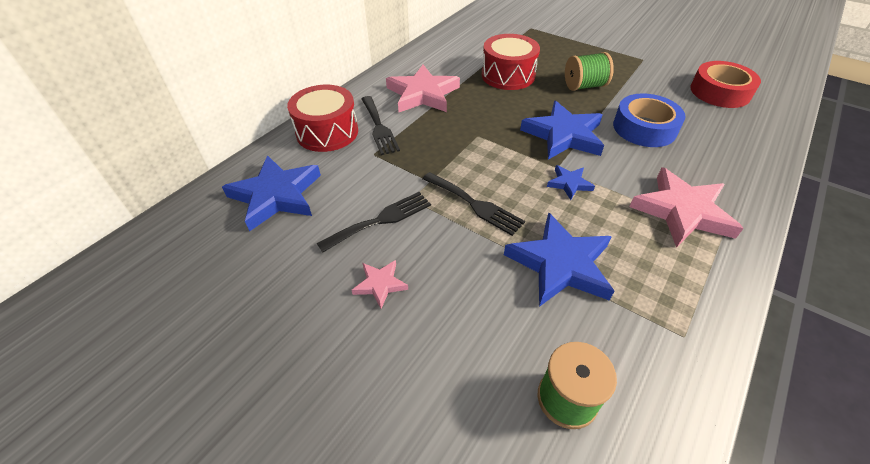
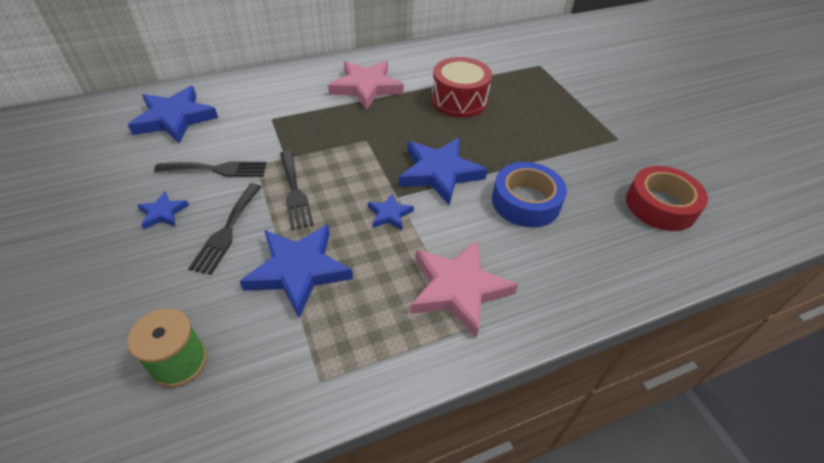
camera: 30 degrees right, 0 degrees up
red drum [287,85,358,152] -> none
pink star [352,260,408,309] -> blue star [137,191,189,229]
black fork [362,96,400,155] -> black fork moved to [188,183,261,275]
green spool [565,52,614,91] -> none

